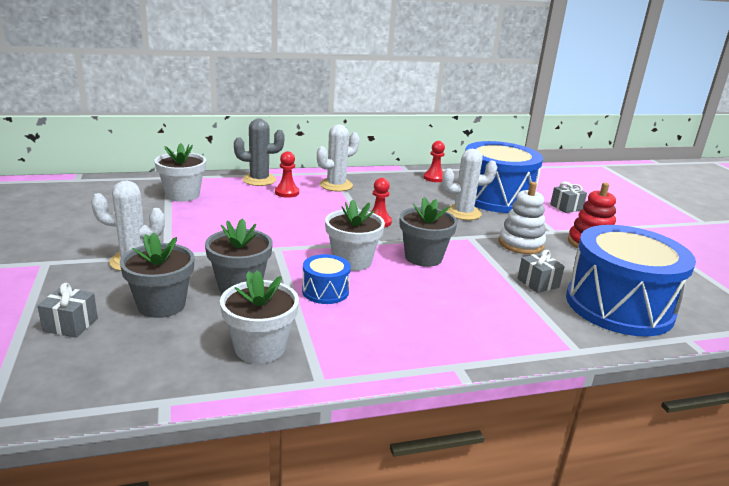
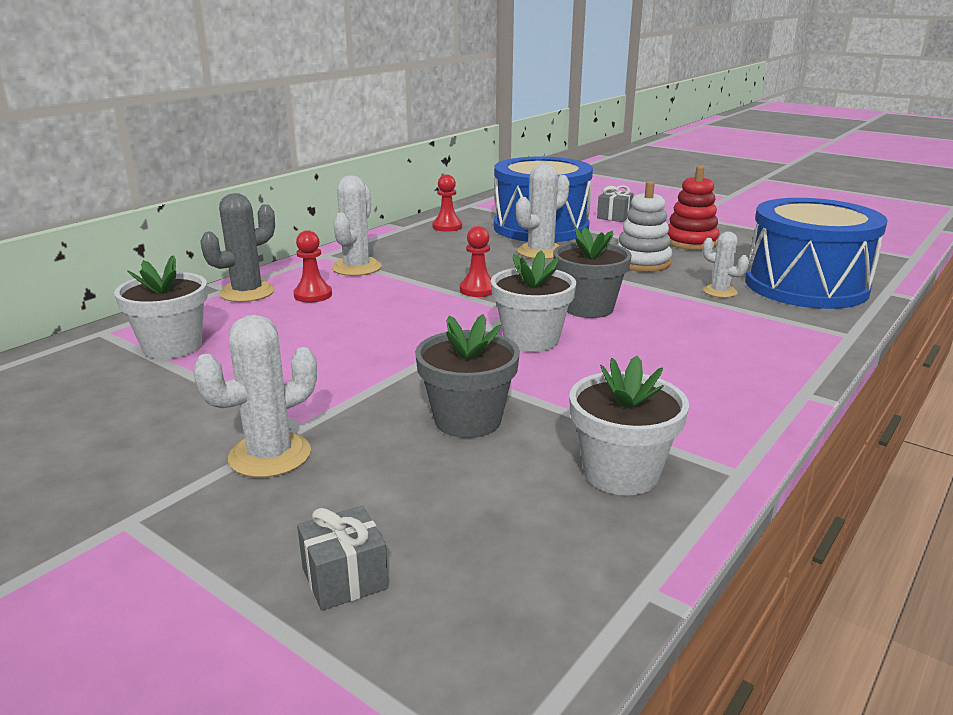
camera: 35 degrees left, 0 degrees up
grey flower pot [120,232,195,318] -> none
blue drum [302,254,351,304] -> none
grey gift [517,250,565,293] -> white cactus [703,232,749,298]

